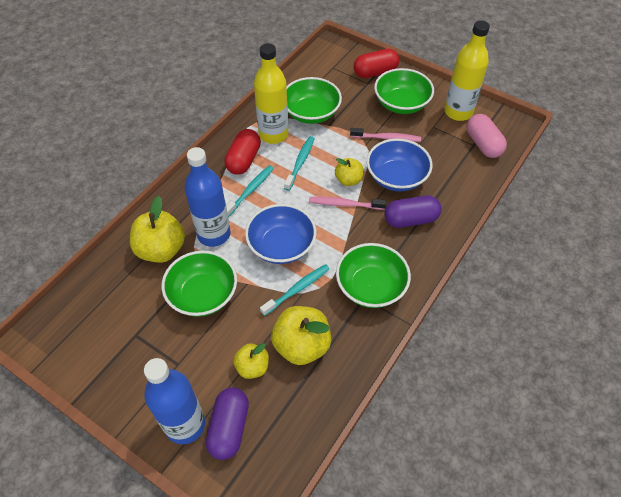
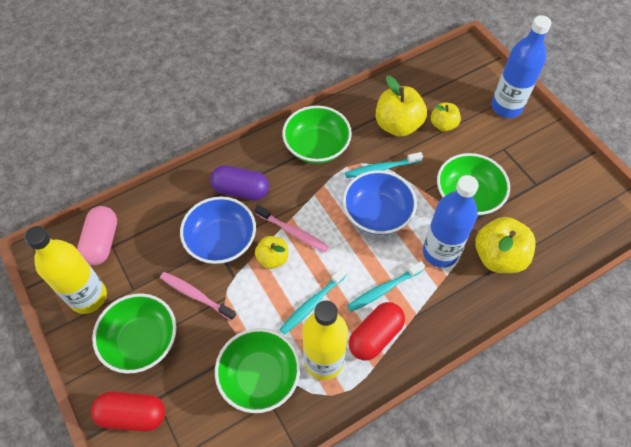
camera: 155 degrees left, 5 degrees up
purple capsule [206,388,249,460] -> none

